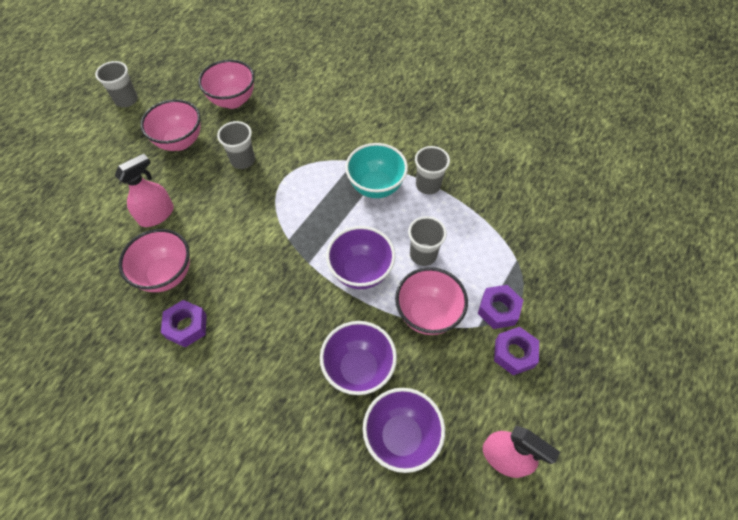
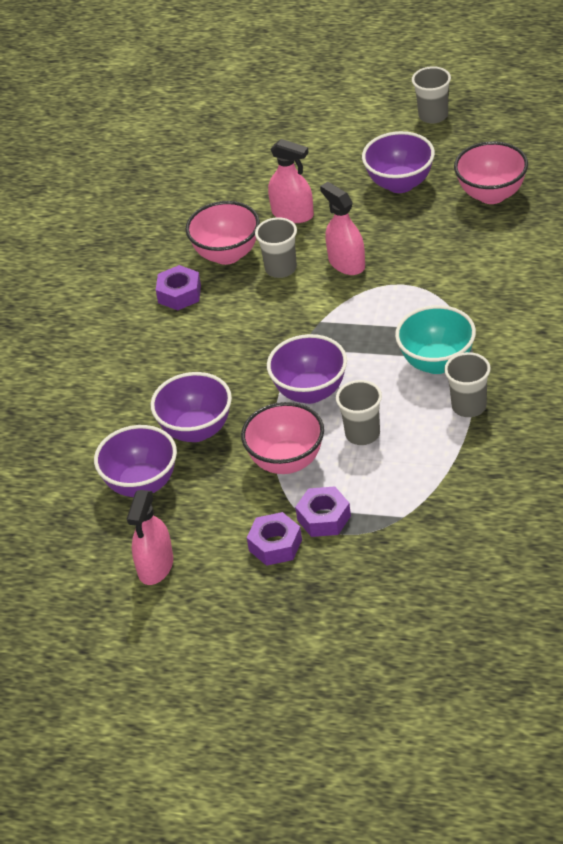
camera: 75 degrees right, 15 degrees down
pink bowl [140,99,200,151] -> purple bowl [362,131,435,193]
grey cup [217,121,255,169] -> grey cup moved to [255,217,297,278]
none -> pink spray bottle [320,182,365,275]

